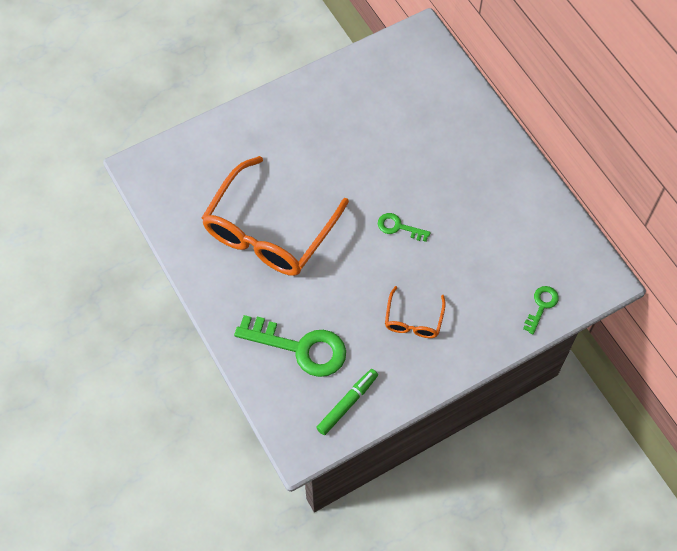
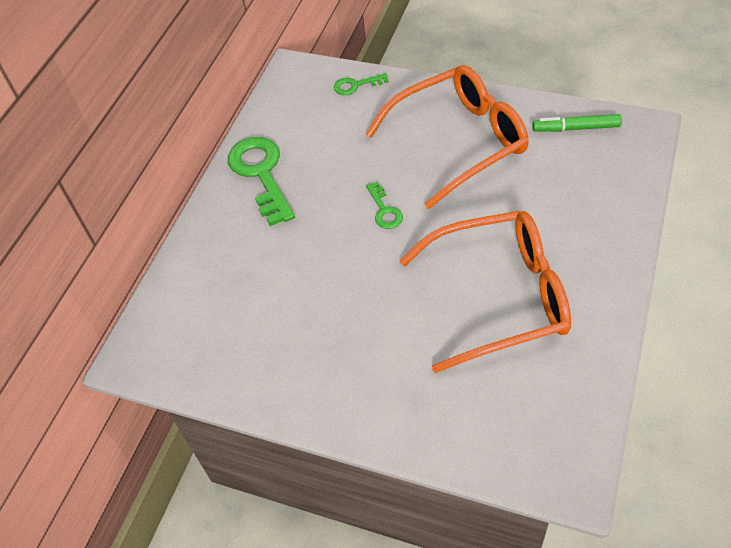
camera: 125 degrees left, 10 degrees down
green key [234,315,346,377] -> green key moved to [228,137,295,226]
orange glasses [385,286,446,338] -> orange glasses [365,65,529,209], size x2.18

